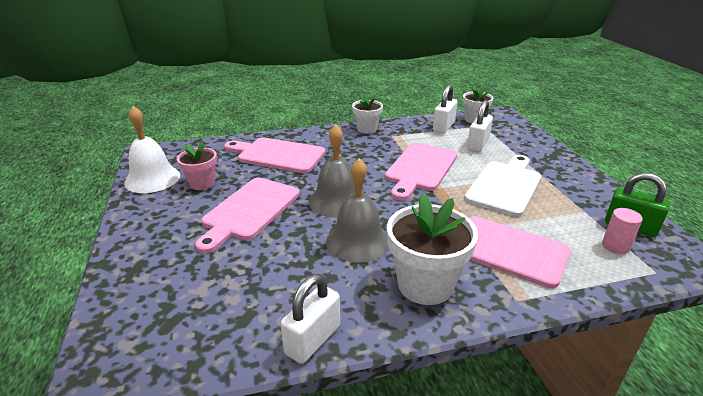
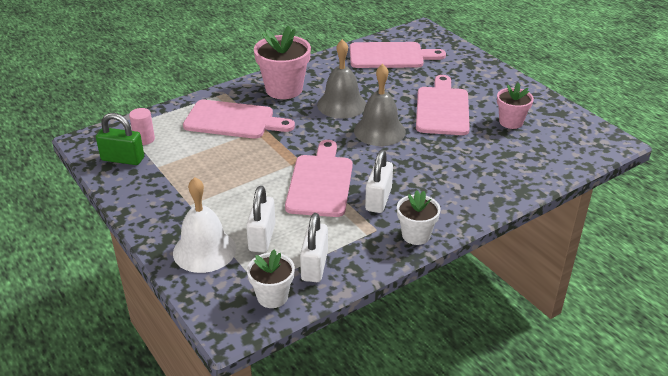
camera: 160 degrees right, 5 degrees up
white bell [124,106,180,193] -> white bell moved to [173,177,236,273]
pink cutting board [224,137,326,173] -> pink cutting board moved to [350,42,446,68]
white padlock [281,274,340,364] -> white padlock moved to [365,150,393,213]
white flower pot [387,193,478,305] -> pink flower pot [254,26,311,99]
white cutting board [464,155,542,217] -> none

